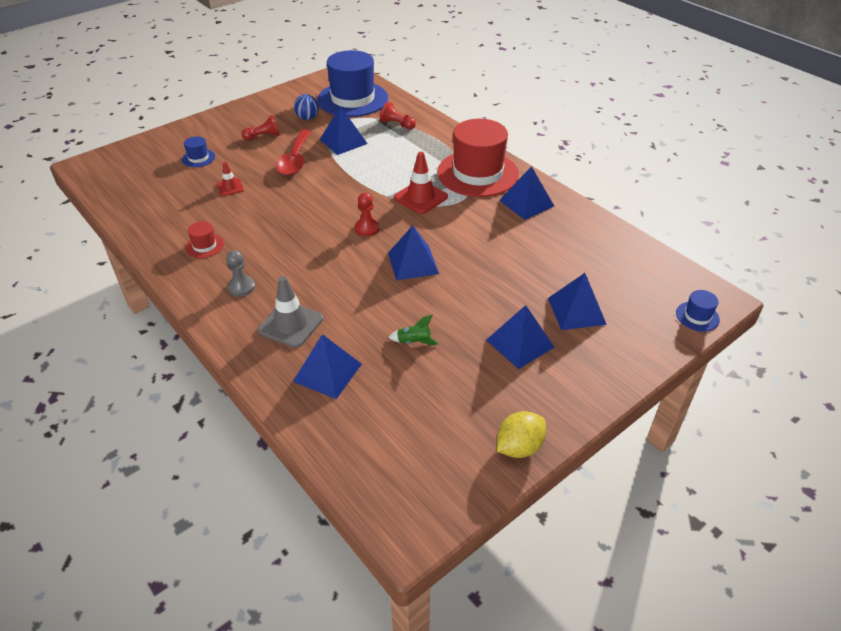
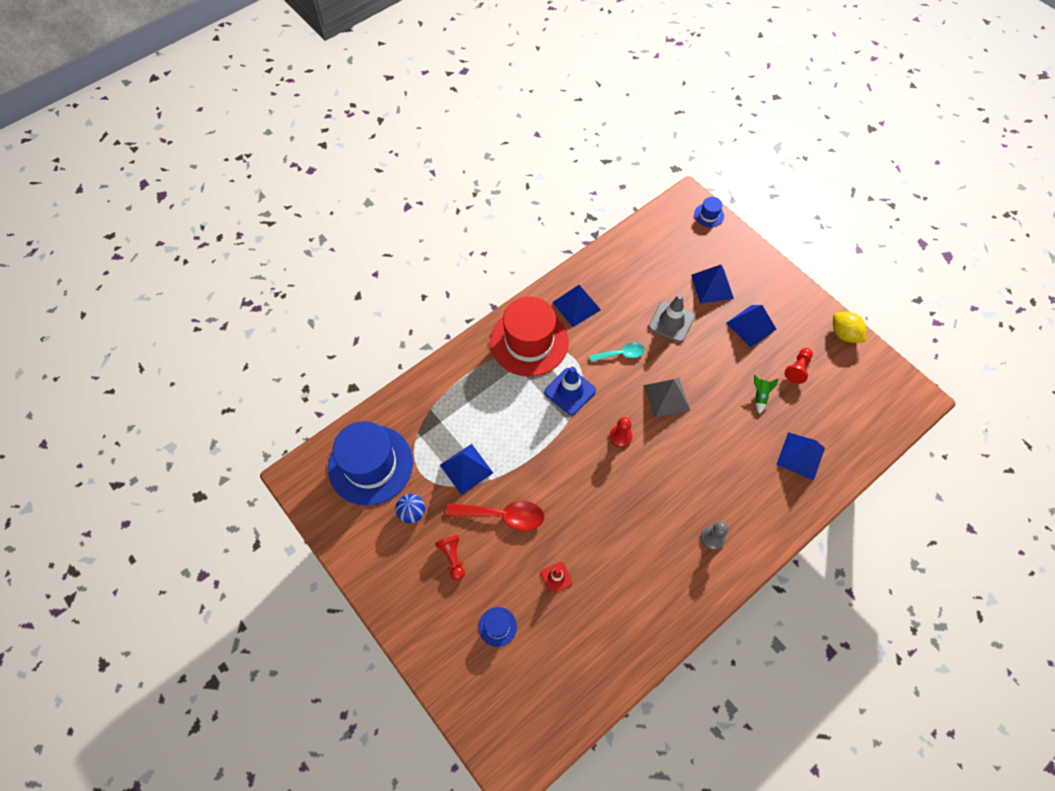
camera: 90 degrees left, 20 degrees up
red hat [185,221,224,258] -> none
grey traffic cone [258,276,323,348] -> grey traffic cone moved to [648,294,695,343]
red pawn [380,102,416,130] -> red pawn moved to [785,348,813,384]
blue pyramid [388,225,439,281] -> grey pyramid [644,378,690,418]
red traffic cone [394,152,448,214] -> blue traffic cone [544,367,596,415]
none -> turquoise spoon [589,343,645,362]

